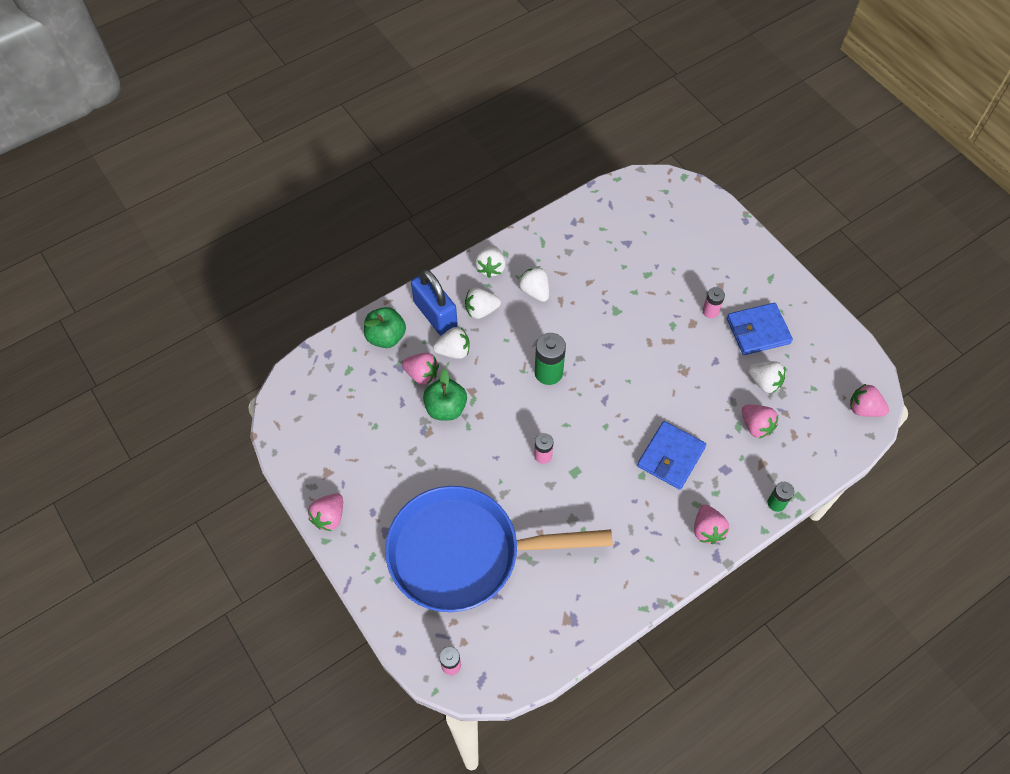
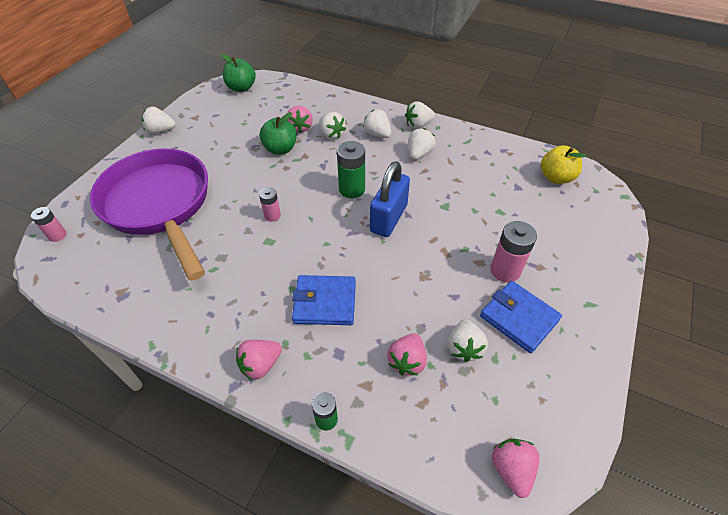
camera: 60 degrees right, 10 degrees down
pink strawberry [308,493,343,531] -> white strawberry [142,106,176,134]
green apple [364,307,406,348] -> green apple moved to [221,54,256,92]
blue pan [385,486,613,612] -> purple pan [90,149,208,281]
blue padlock [411,269,458,336] -> blue padlock moved to [370,161,410,237]
pink battery [702,287,725,318] -> pink battery [490,221,537,283], size x1.67
none -> yellow apple [541,145,586,184]

